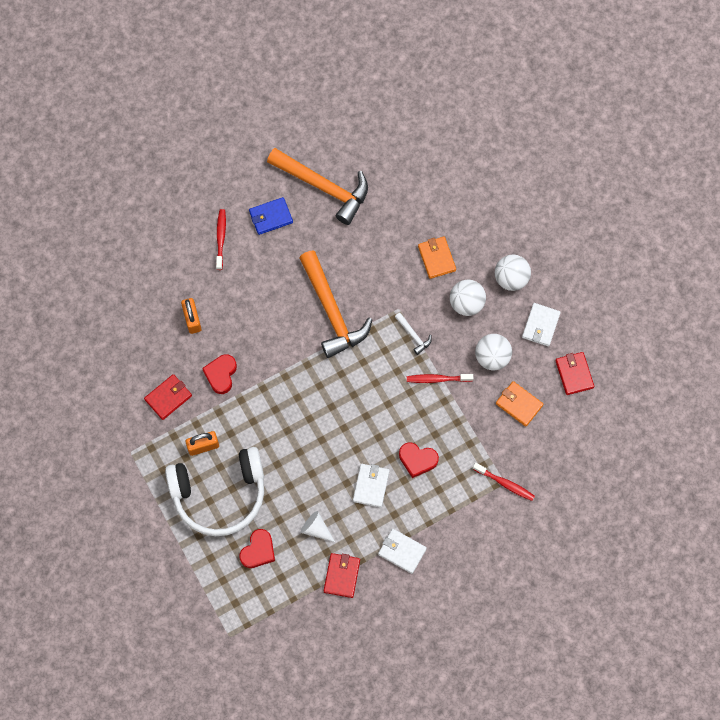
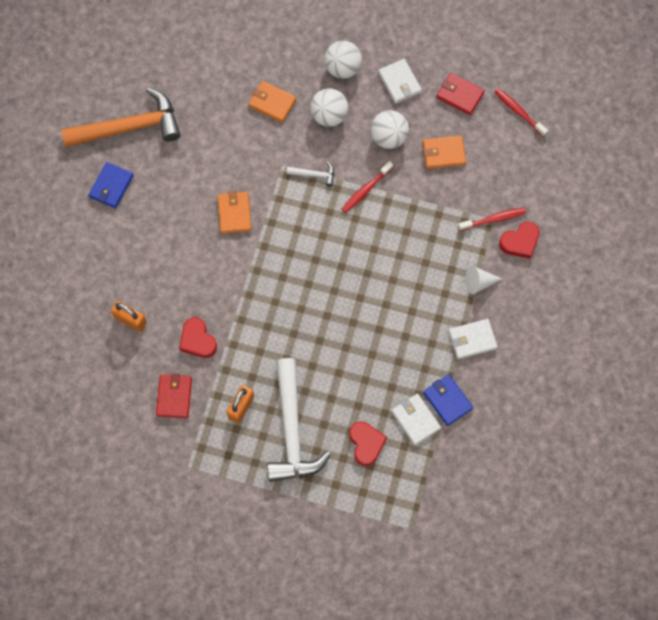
camera: 45 degrees left, 0 degrees up
white headphones [165,447,264,536] -> white hammer [267,358,331,482]
red toothbrush [216,209,226,270] -> red toothbrush moved to [494,89,548,137]
orange hammer [300,250,373,358] -> orange wallet [218,191,251,234]
white cone [301,511,335,542] -> white cone moved to [465,266,502,294]
red wallet [324,553,360,598] -> blue wallet [423,374,473,426]
white wallet [353,464,390,508] -> white wallet moved to [391,394,441,445]
red heart [399,442,439,478] -> red heart moved to [499,222,539,259]

